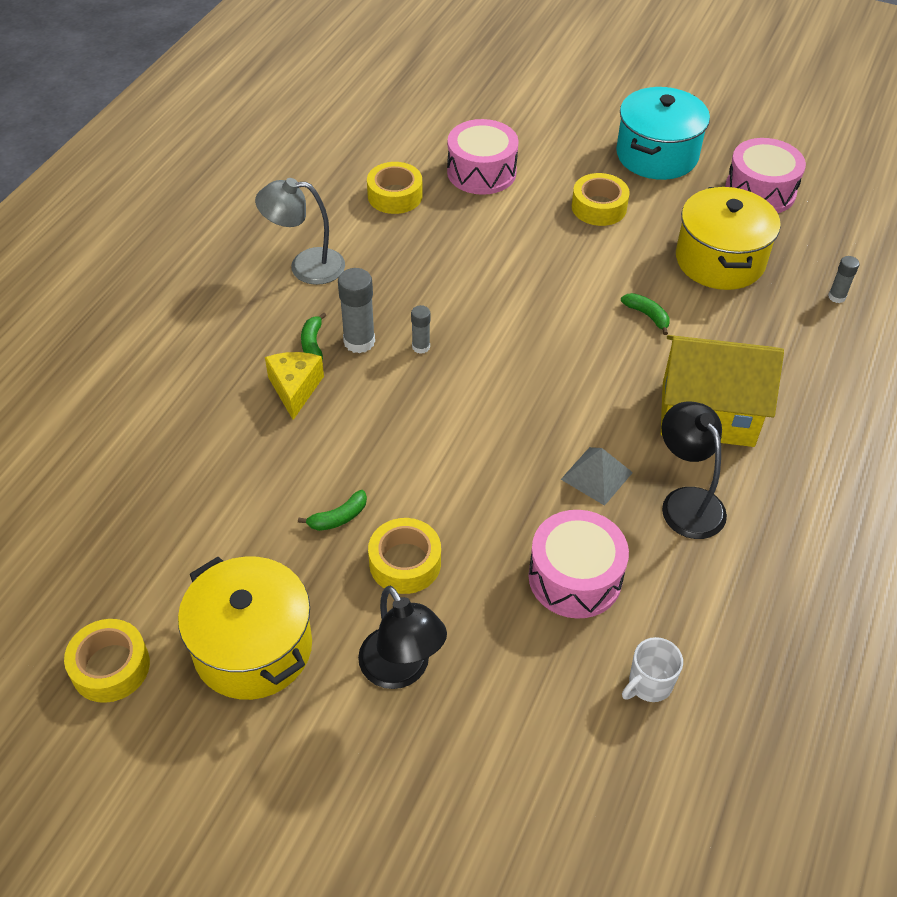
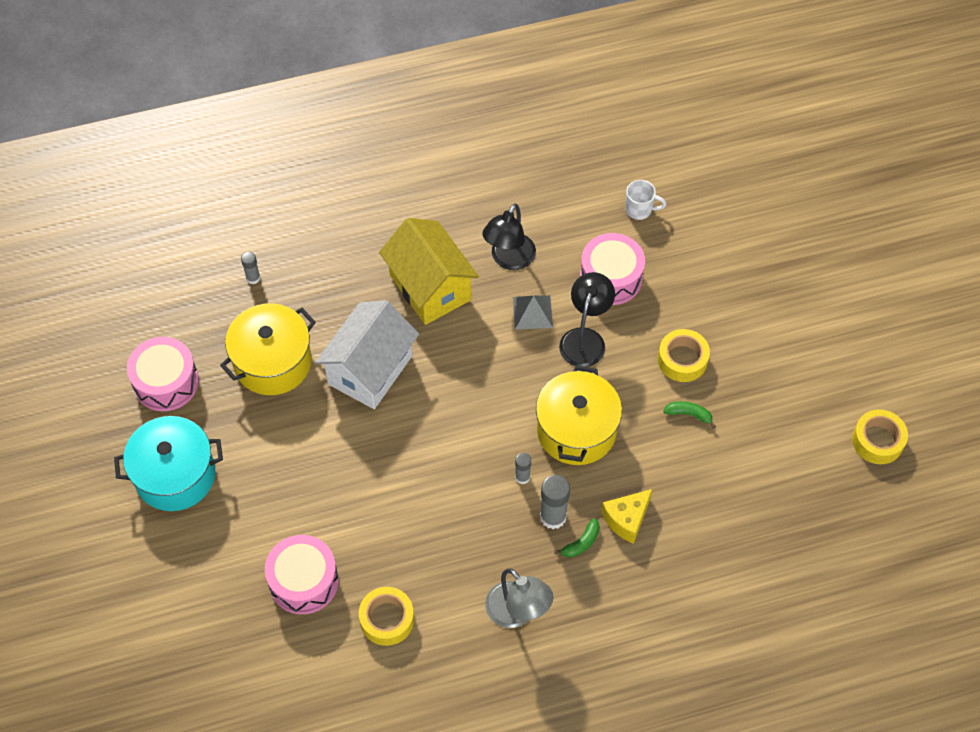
camera: 130 degrees left, 10 degrees up
yellow pot [178,556,312,700] -> yellow pot moved to [536,366,622,465]
black lamp [358,586,447,689] -> black lamp moved to [559,272,615,367]
yellow tape [572,173,630,226] -> none
green banana [621,293,670,335] -> white house [315,300,419,409]

